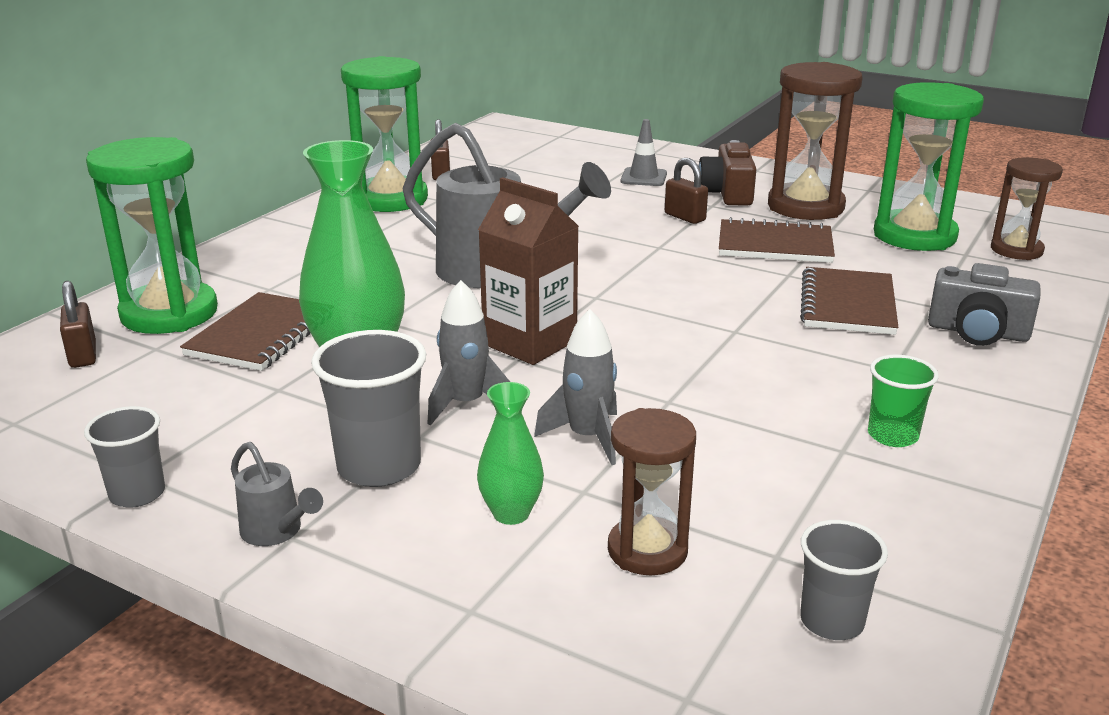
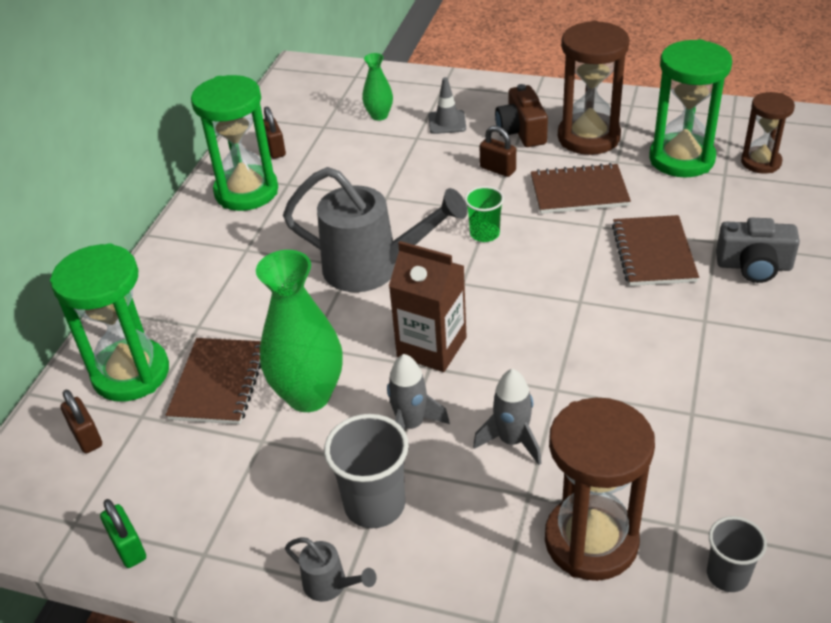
camera: 10 degrees left, 15 degrees up
grey cup [84,406,165,508] -> none
green vase [477,382,544,525] -> green vase moved to [362,53,393,121]
brown hourglass [608,408,696,576] -> brown hourglass [545,398,655,581], size x1.67
green cup [868,355,939,447] -> green cup moved to [464,186,504,242]
none -> green padlock [100,499,146,568]

